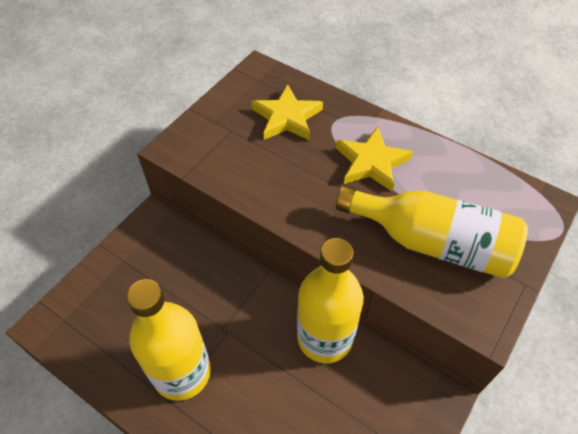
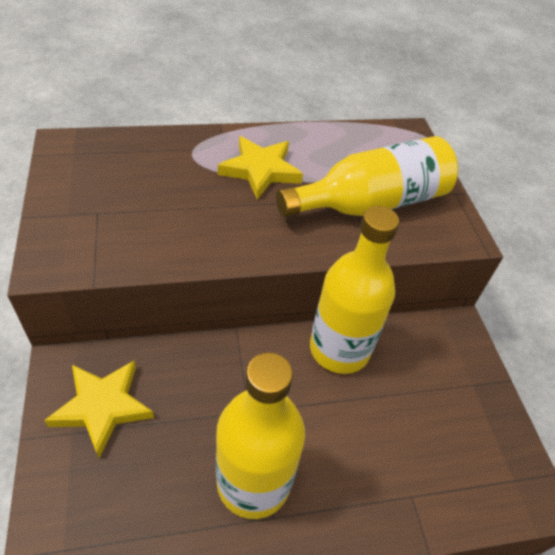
camera: 50 degrees left, 5 degrees down
yellow star [251,84,323,140] -> yellow star moved to [44,361,154,458]

